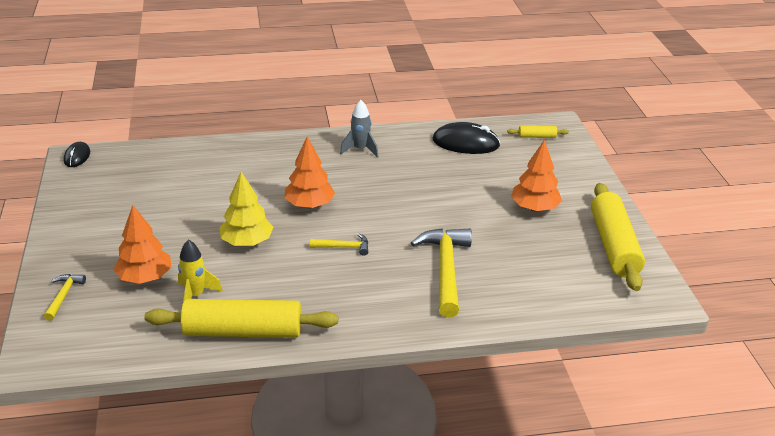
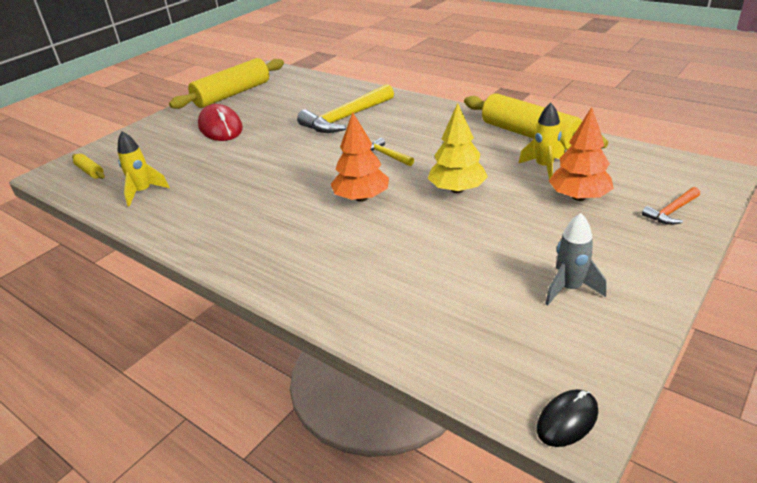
camera: 130 degrees left, 0 degrees up
yellow hammer [44,274,86,321] -> orange hammer [642,187,700,225]
grey rocket [340,100,379,157] -> grey rocket moved to [545,213,606,305]
black mouse [433,122,500,154] -> yellow rocket [118,131,170,207]
orange tree [511,139,562,211] -> red mouse [198,104,243,141]

